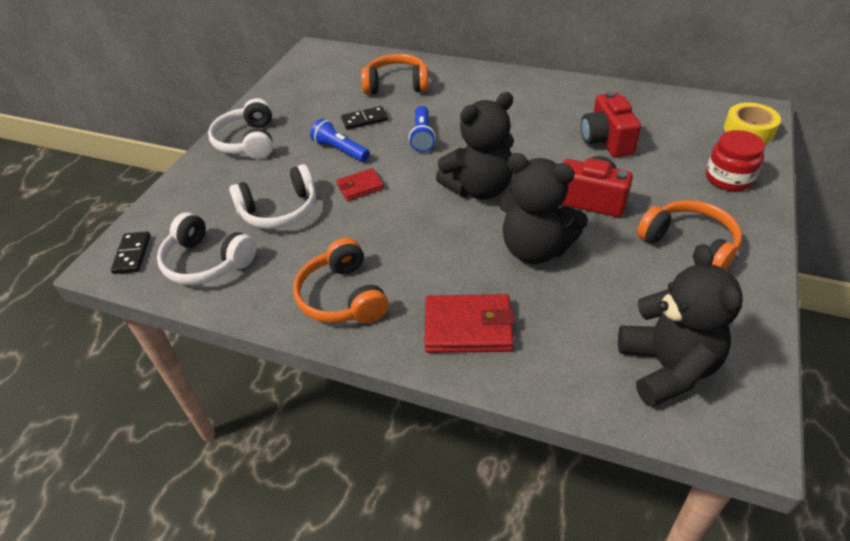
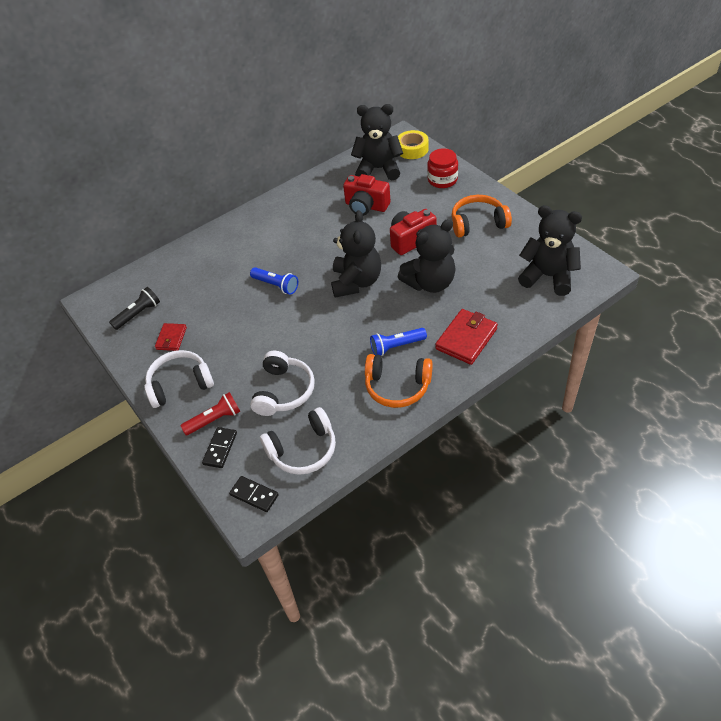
camera: 55 degrees left, 5 degrees up
white headphones [208,98,273,159] -> white headphones turned 135 degrees clockwise [144,350,214,408]
blue flashlight [310,119,370,162] -> blue flashlight moved to [370,328,427,356]
red wallet [336,168,384,201] -> red wallet moved to [155,323,187,351]
black domino [341,106,388,130] -> black domino moved to [202,427,237,468]
orange headphones [361,54,429,95] -> none
none -> black flashlight [109,287,160,330]
none -> red flashlight [180,392,240,435]
none -> black teddy bear [351,104,403,180]

